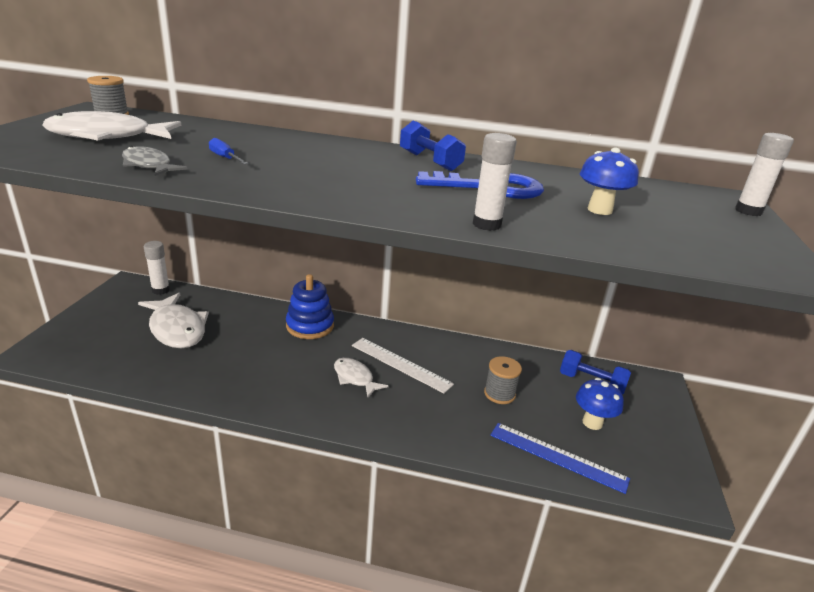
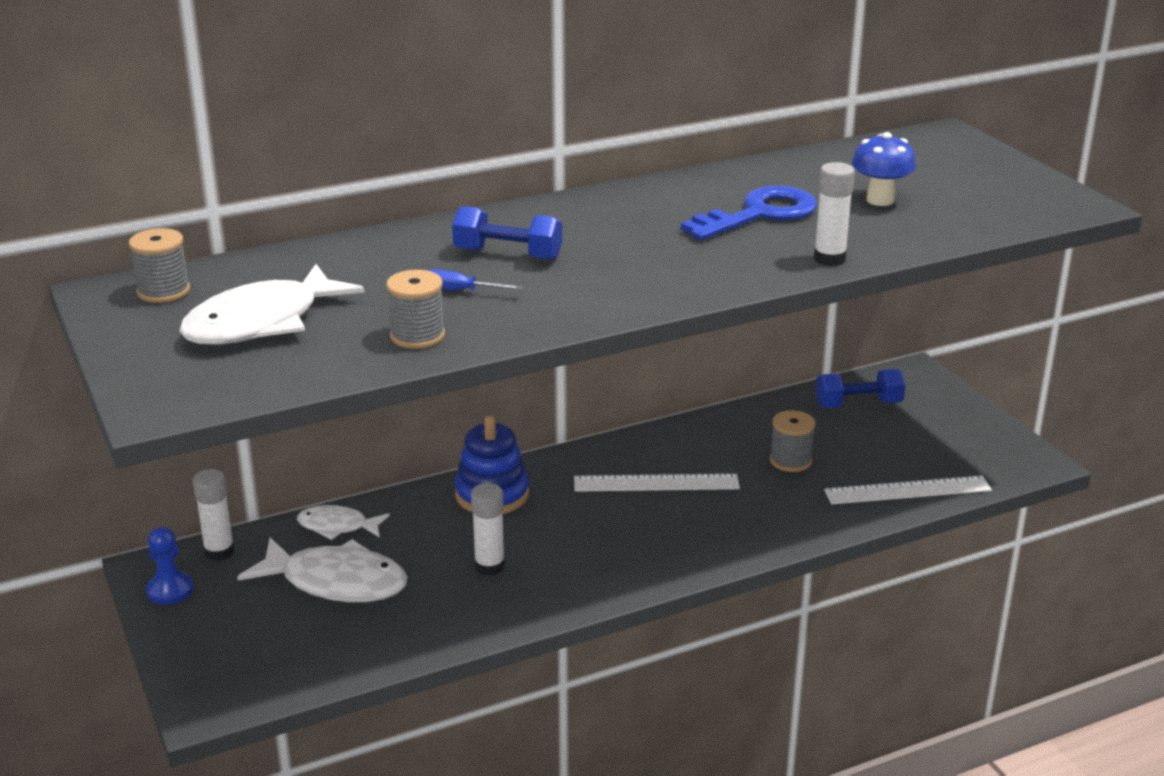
camera: 35 degrees left, 0 degrees up
grey fish [122,146,188,176] -> grey spool [386,270,445,349]
white fish [334,358,388,398] -> white fish moved to [297,505,390,540]
blue dumbbell [400,120,466,171] -> blue dumbbell moved to [452,206,562,260]
blue ruler [490,423,630,494] -> white ruler [824,476,992,504]
blue mushroom [576,378,624,430] -> none
white glue stick [735,133,794,216] -> white glue stick moved to [471,483,505,576]
none -> blue pawn [146,527,194,605]

